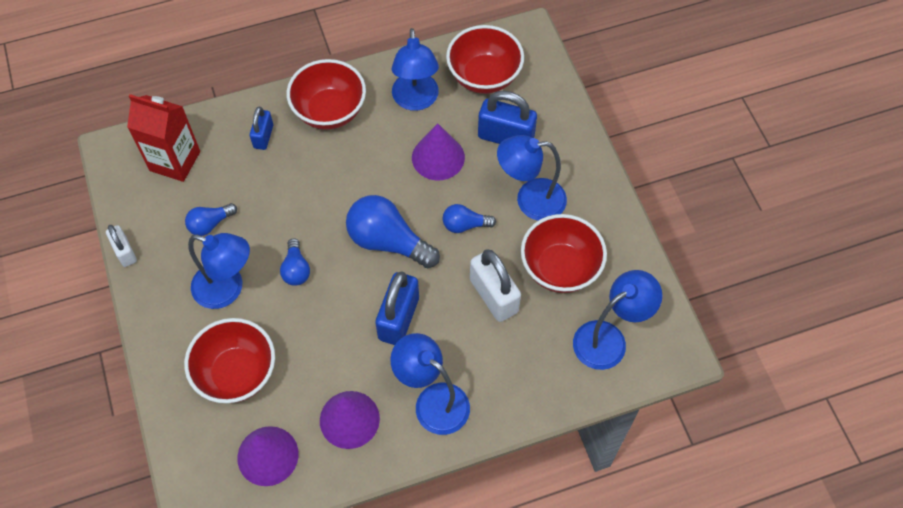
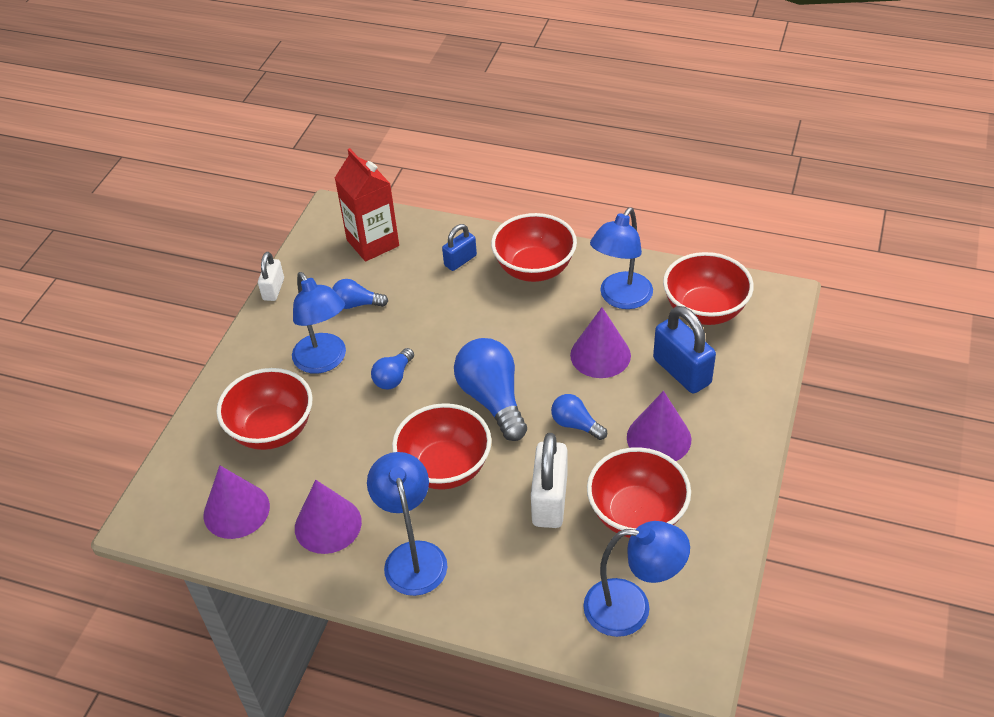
camera: 40 degrees right, 15 degrees down
blue padlock [375,271,419,345] -> red bowl [392,403,492,490]
blue lamp [497,135,567,221] -> purple cone [627,391,691,461]

